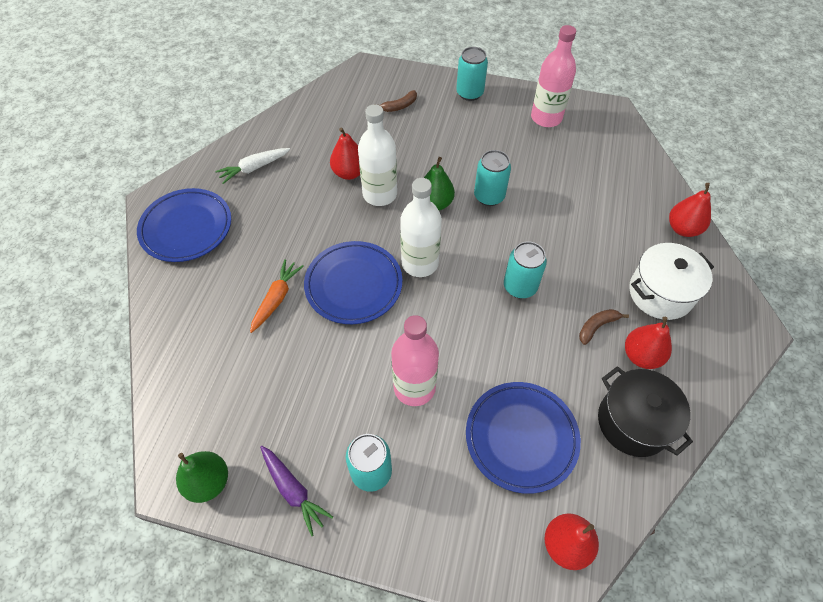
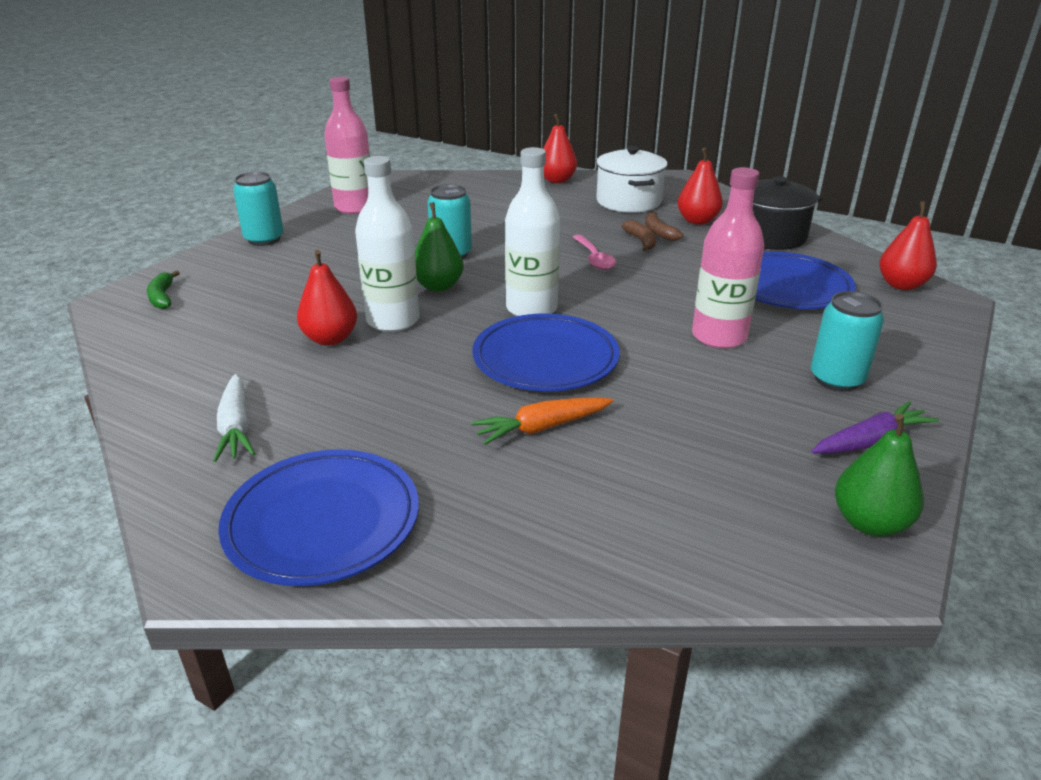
camera: 75 degrees left, 25 degrees down
orange carrot [250,259,304,333] -> orange carrot turned 60 degrees counterclockwise [471,397,613,445]
brown banana [376,90,417,112] -> brown banana moved to [621,220,656,252]
turquoise can [504,242,547,298] -> pink spoon [573,235,616,270]
none -> green banana [147,270,180,309]

